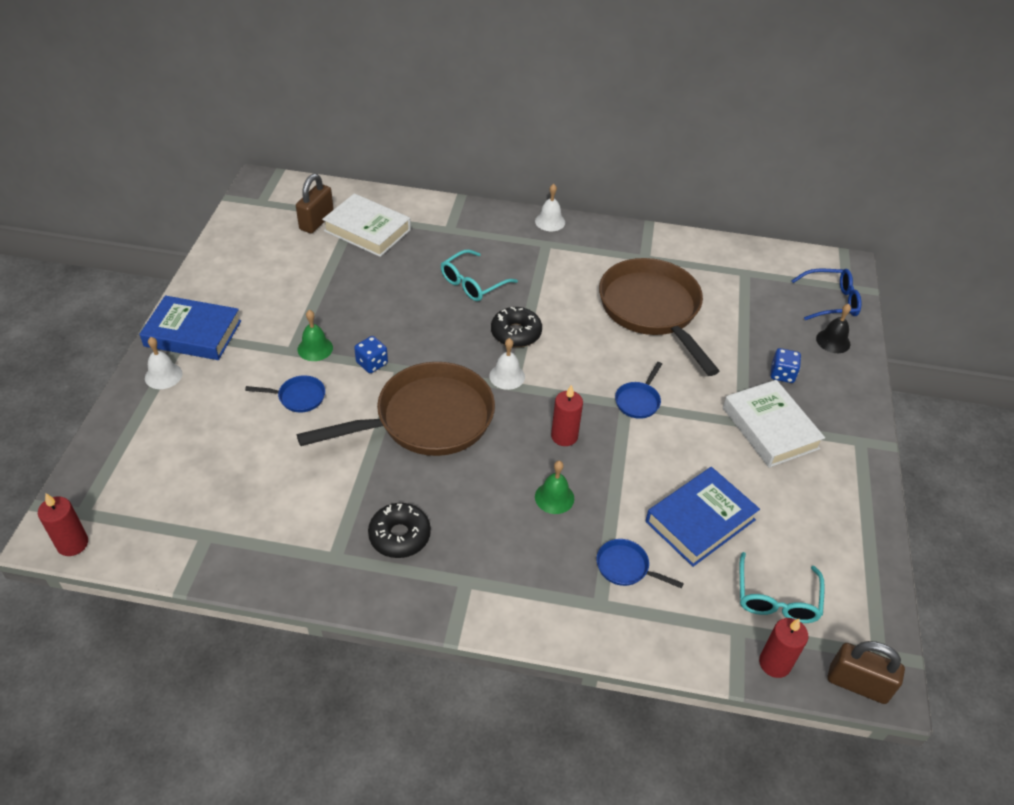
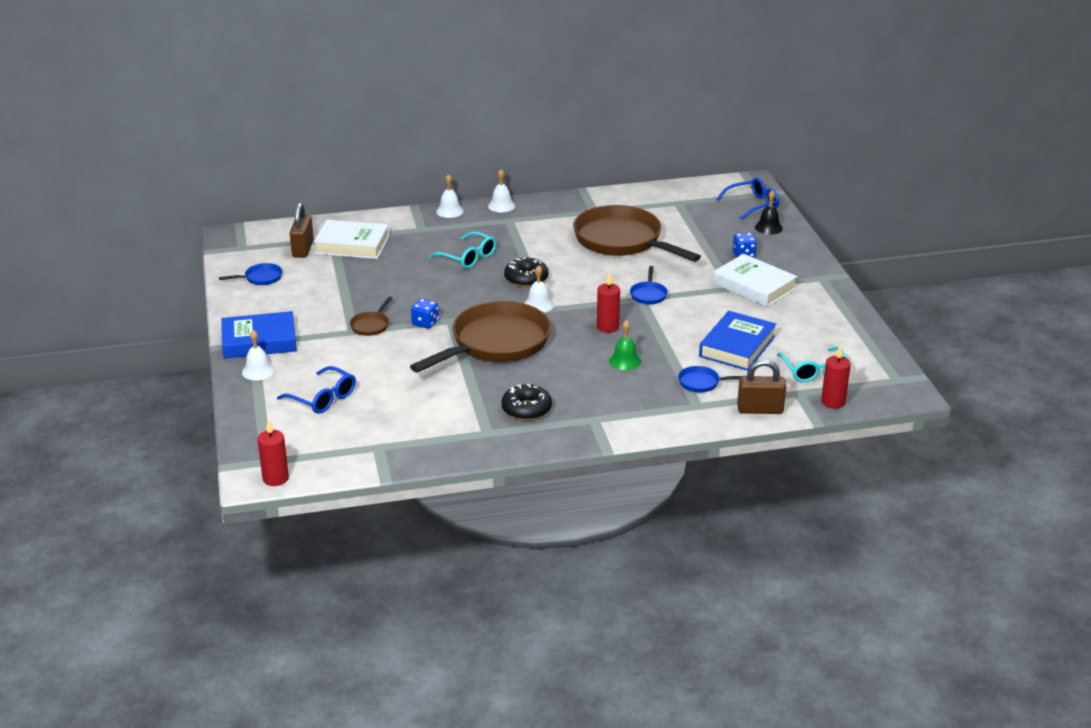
camera: 20 degrees left, 15 degrees down
blue pan [245,375,325,412] -> blue pan moved to [219,263,282,285]
green bell [297,310,333,361] -> brown pan [350,297,393,336]
turquoise glasses [441,249,518,301] -> turquoise glasses turned 75 degrees counterclockwise [429,231,496,269]
brown padlock [828,641,905,704] -> brown padlock moved to [737,359,786,414]
none -> blue glasses [277,366,356,414]
none -> white bell [436,174,463,218]

